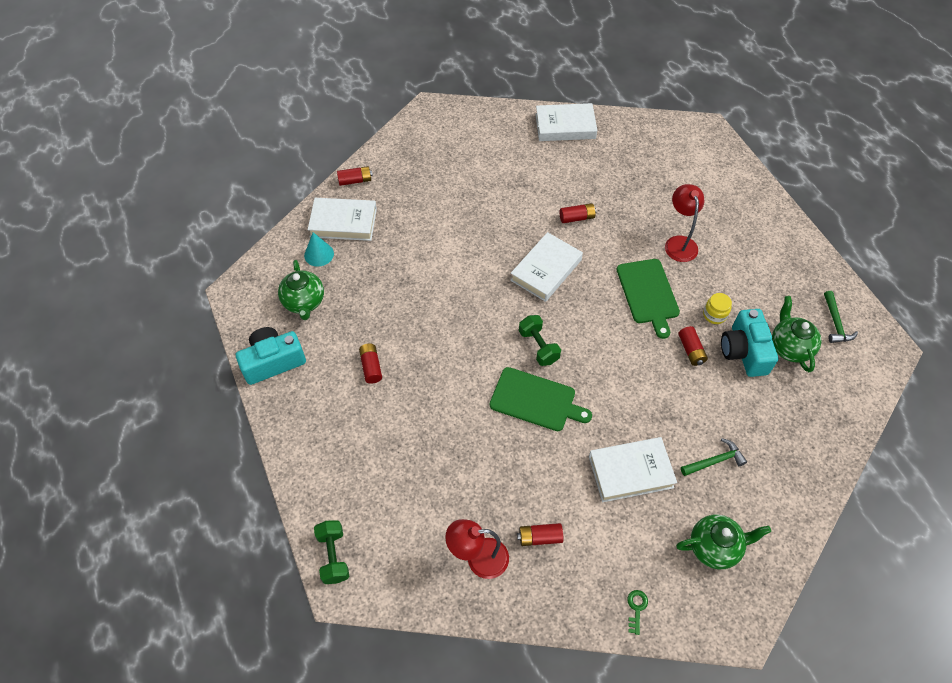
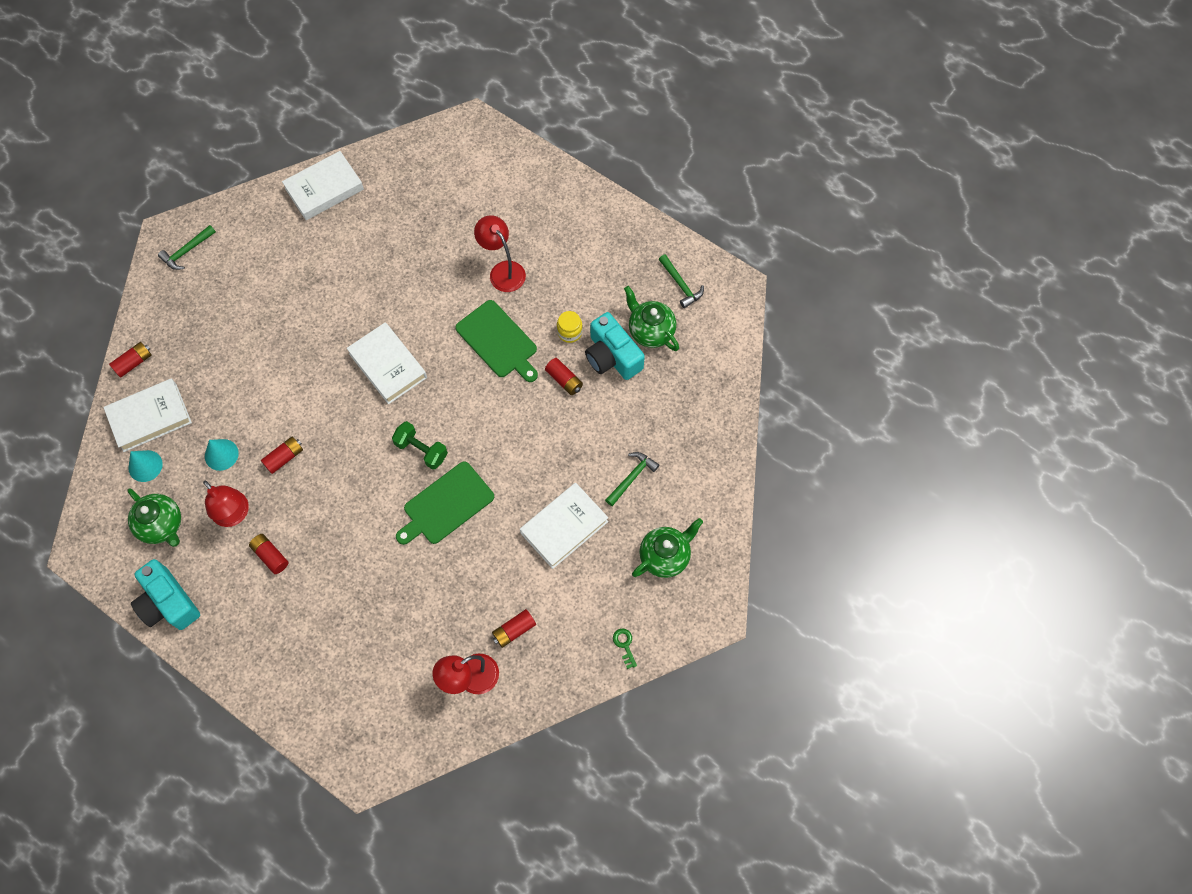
camera: 30 degrees left, 10 degrees up
turquoise camera [236,327,306,385] -> turquoise camera turned 75 degrees counterclockwise [131,559,200,630]
green dumbbell [314,520,349,584] -> none
green cutting board [490,367,592,431] -> green cutting board turned 150 degrees clockwise [396,461,494,545]
white book [510,232,583,302] -> white book turned 45 degrees counterclockwise [347,322,427,404]
red battery [560,203,596,223] -> red battery moved to [261,437,303,474]
none -> green hammer [158,225,216,270]
none -> red lamp [203,481,249,527]
none -> turquoise cone [205,439,239,471]

